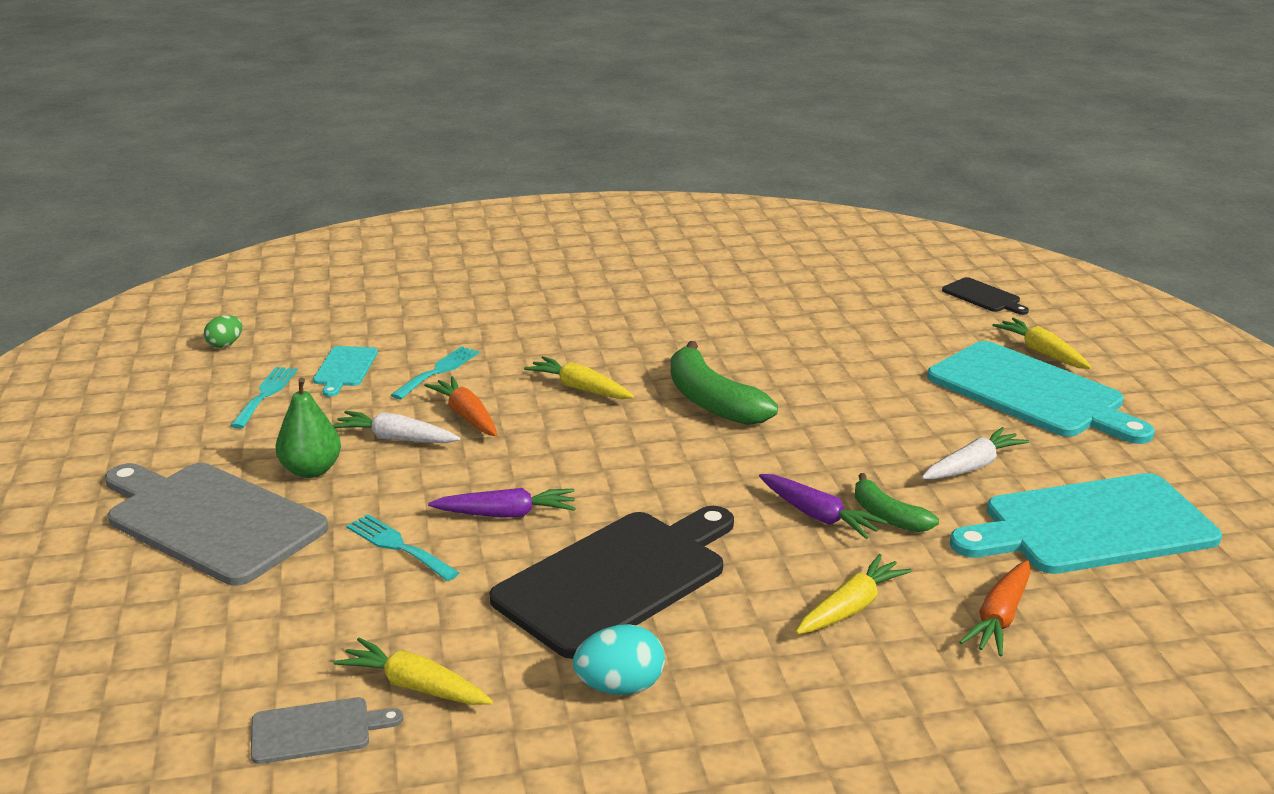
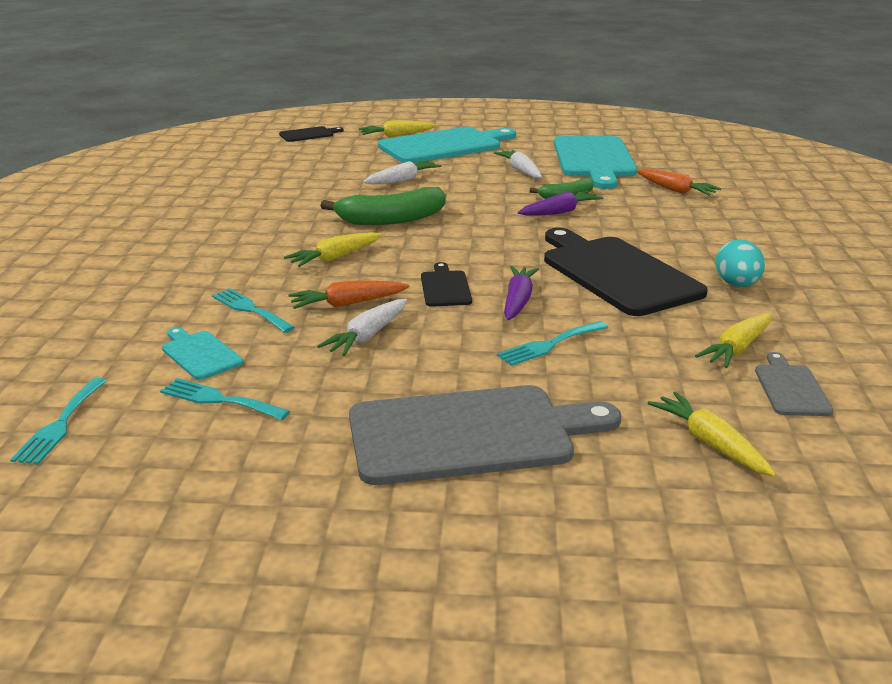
camera: 75 degrees left, 0 degrees up
grey cutting board [105,463,328,586] -> grey cutting board turned 150 degrees counterclockwise [349,385,622,485]
green egg [204,315,243,348] -> turquoise fork [10,378,107,465]
green pear [276,377,341,478] -> none
turquoise cutting board [313,346,378,397] -> turquoise cutting board turned 150 degrees counterclockwise [162,327,244,380]
yellow carrot [796,554,912,634] -> yellow carrot moved to [648,392,776,477]
none -> white carrot [363,160,441,184]
none -> black cutting board [421,262,472,307]

